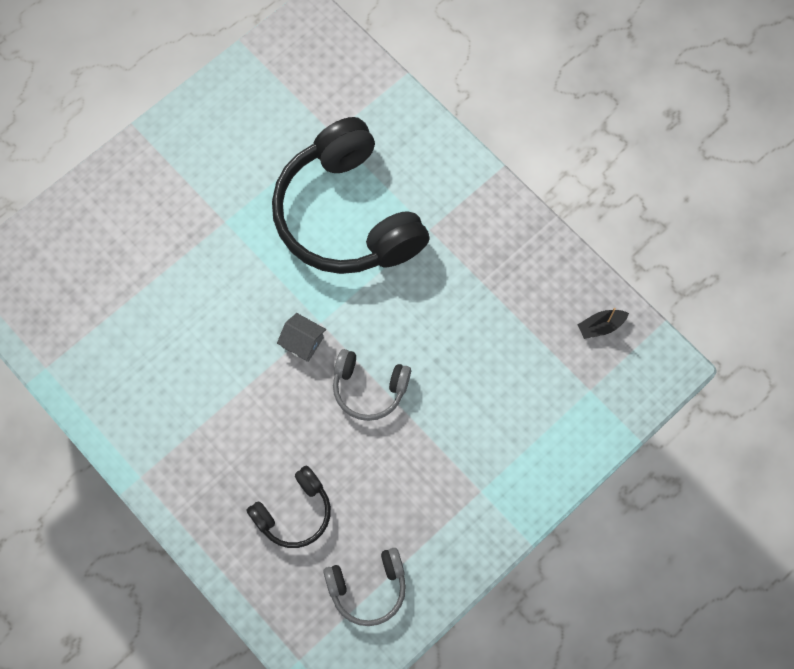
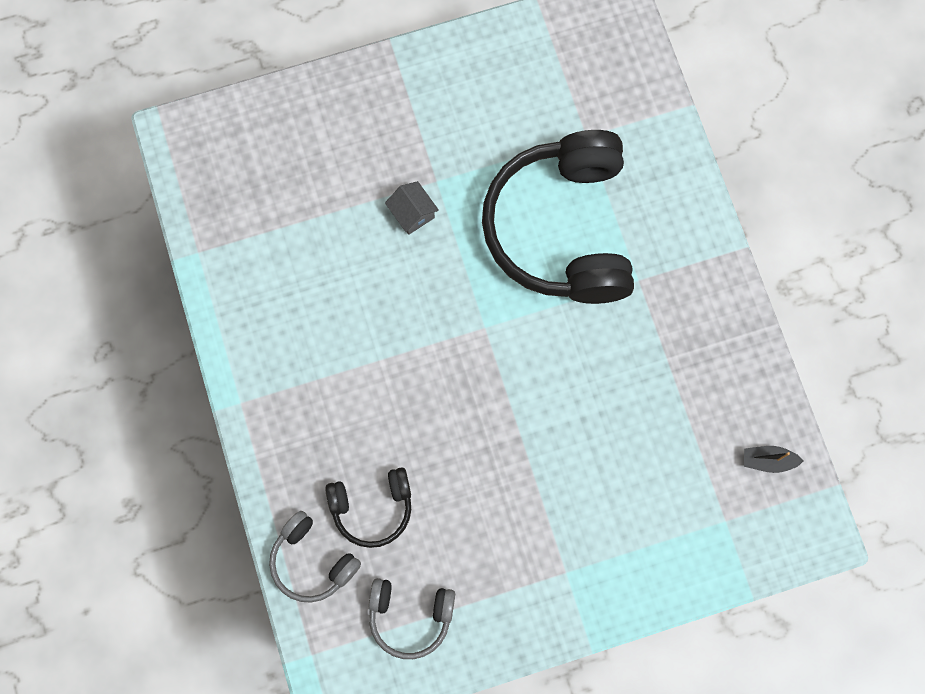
camera: 25 degrees right, 5 degrees up
grey house [277,313,326,362] -> grey house moved to [385,181,439,235]
grey headphones [333,349,411,421] -> grey headphones moved to [269,511,361,603]

